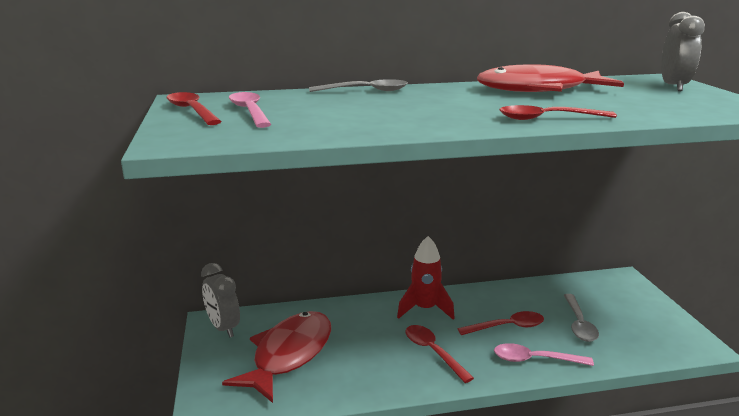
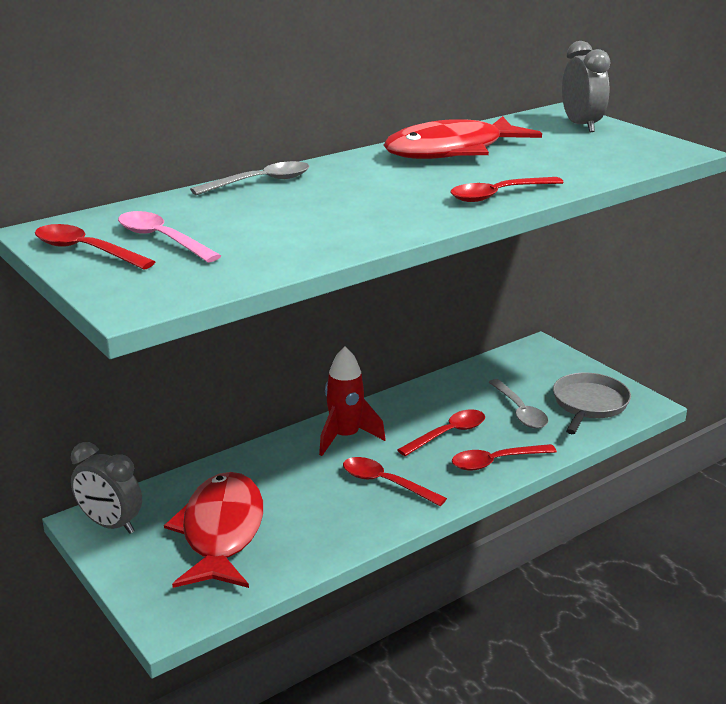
camera: 25 degrees left, 5 degrees up
pink spoon [494,343,594,366] -> red spoon [452,444,557,470]
none -> grey pan [553,373,631,434]

